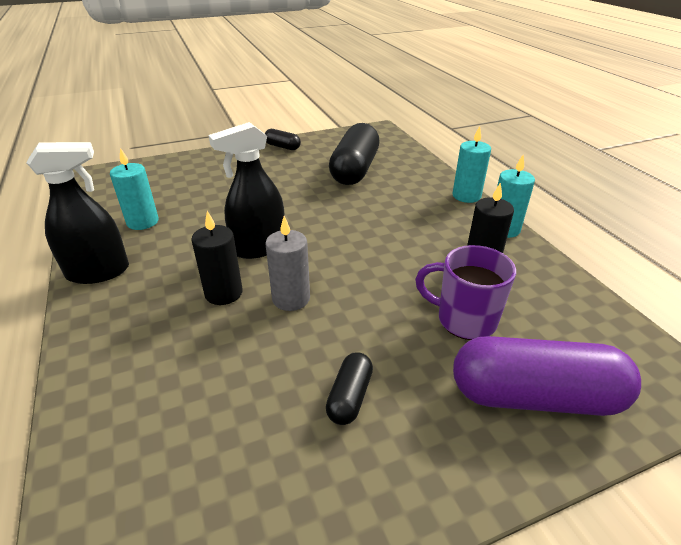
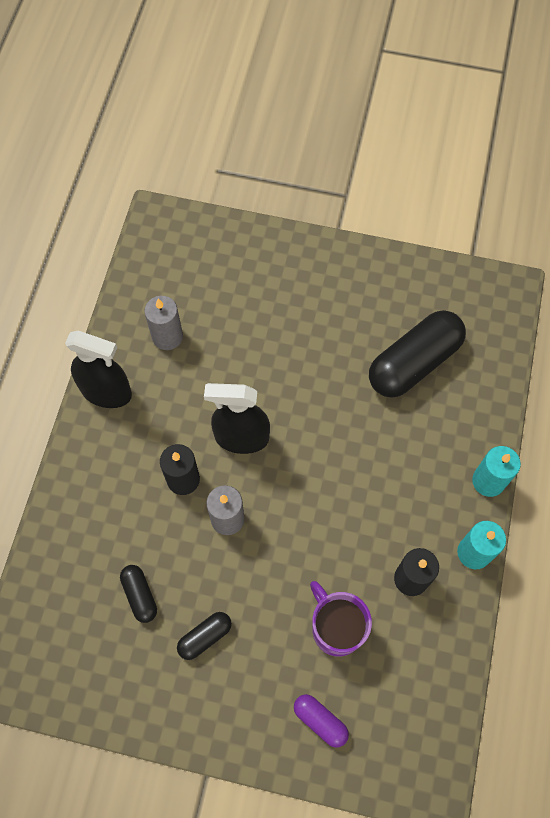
camera: 35 degrees right, 30 degrees up
turquoise candle [110,148,159,230] -> grey candle [144,296,183,350]
black capsule [265,129,301,150] -> black capsule moved to [120,565,157,623]
purple capsule [453,336,641,416] -> purple capsule [294,694,349,748], size x0.48

